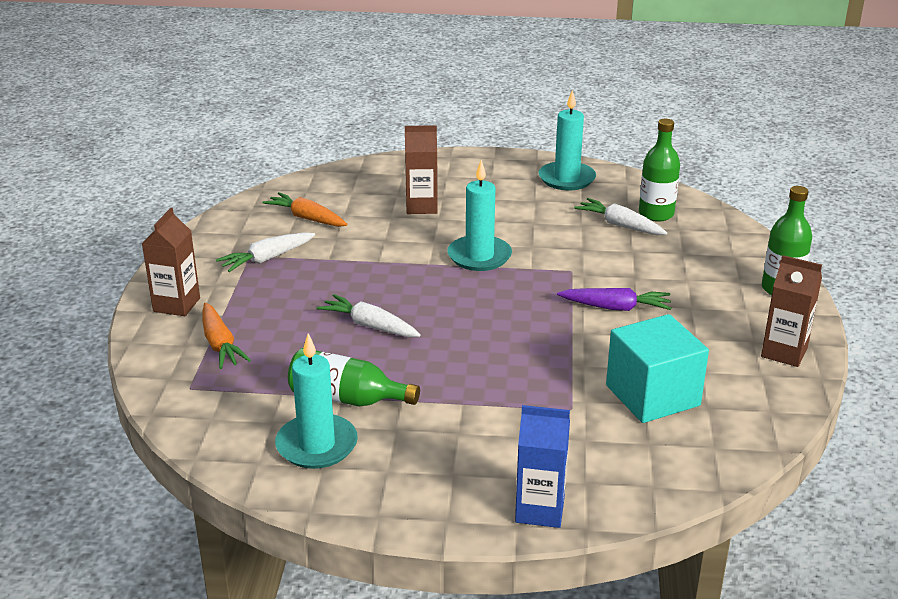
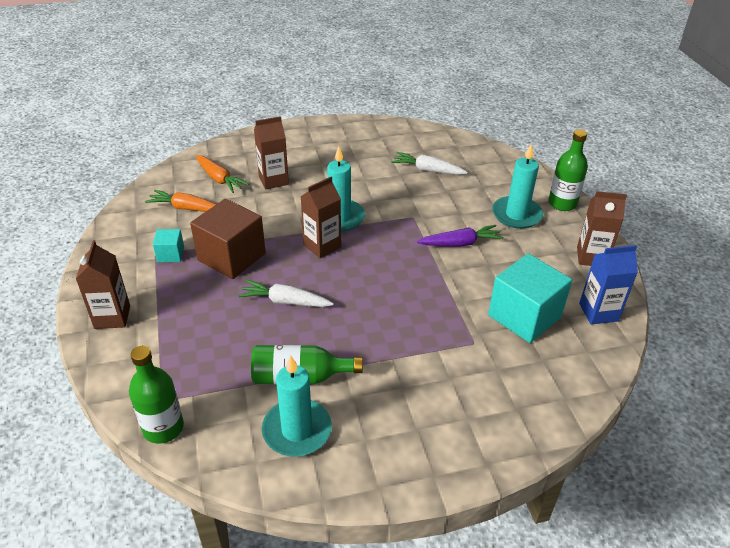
camera: 20 degrees left, 10 degrees up
orange carrot [202,303,251,369] -> orange carrot moved to [196,155,249,193]
white carrot [216,232,315,272] -> turquoise cube [153,229,184,262]
blue carton [515,405,570,528] -> blue carton moved to [579,245,638,325]
turquoise candle [538,90,596,190] -> turquoise candle moved to [492,143,543,229]
green bottle [639,119,680,222] -> green bottle moved to [129,346,184,444]
none -> brown cube [190,199,266,279]
none -> brown carton [300,177,341,258]

